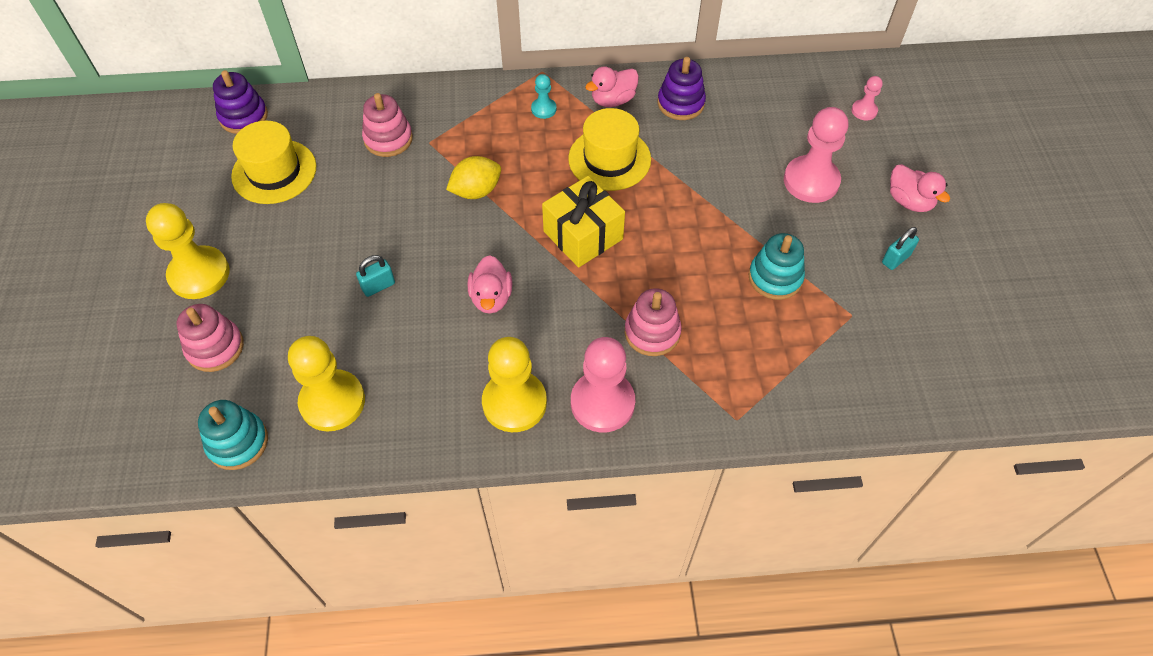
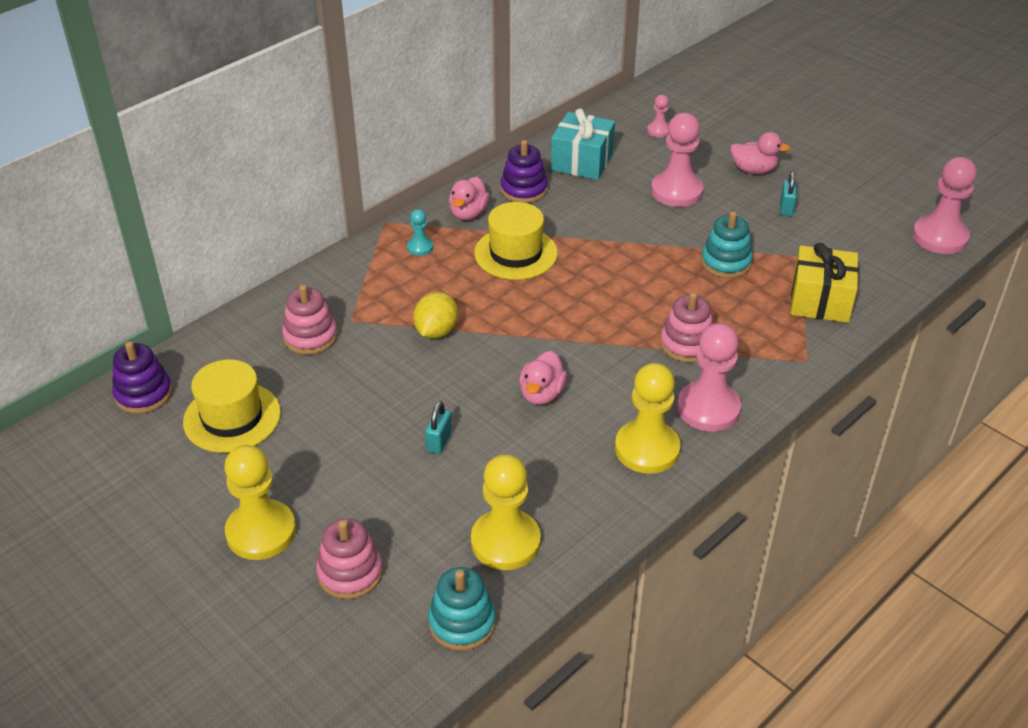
camera: 40 degrees left, 15 degrees down
pink duck [468,255,512,314] -> pink duck turned 60 degrees clockwise [519,351,567,405]
yellow gift [542,176,625,268] -> yellow gift moved to [790,243,859,323]
none -> turquoise gift [551,108,615,180]
none -> pink pawn [913,157,977,254]

